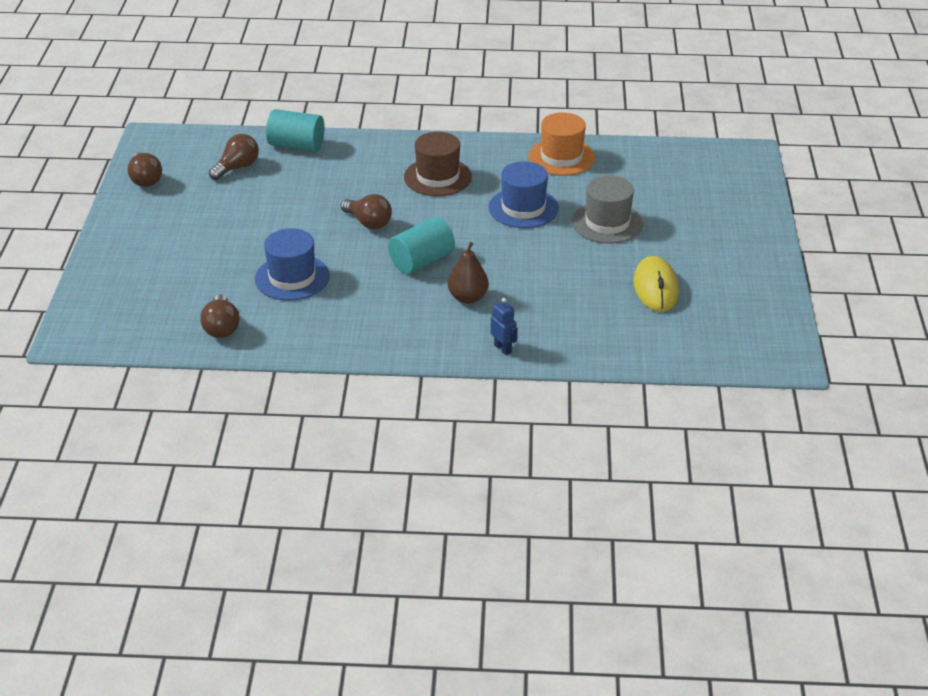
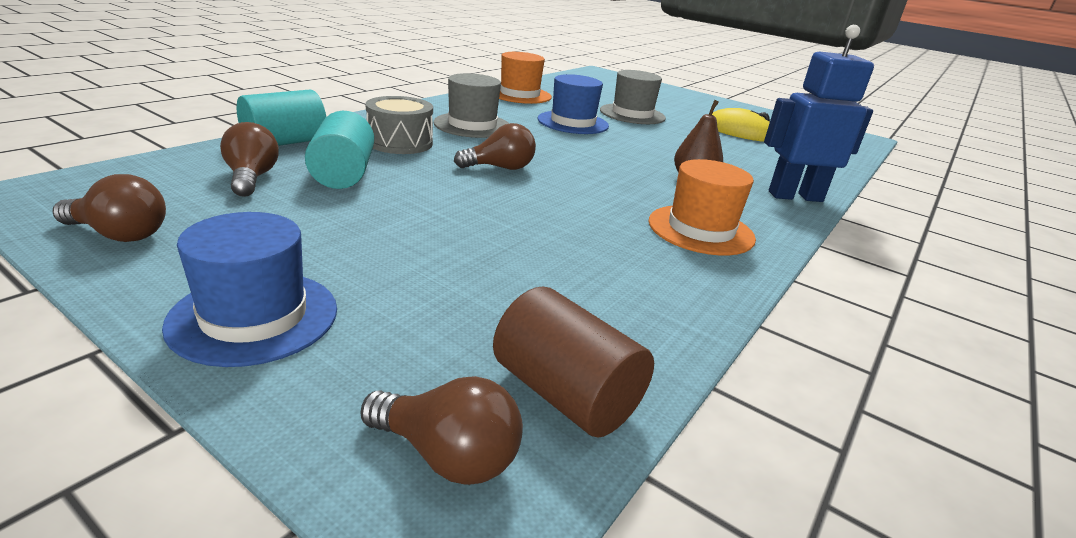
camera: 60 degrees left, 10 degrees down
brown light bulb [200,294,239,338] -> brown light bulb moved to [360,376,523,485]
blue hat [255,228,330,301] -> blue hat moved to [162,212,337,367]
turquoise cylinder [388,217,455,274] -> turquoise cylinder moved to [305,111,374,189]
brown hat [404,132,472,196] -> grey hat [433,73,509,138]
blue robot [491,298,518,355] -> blue robot [764,25,874,202], size x2.23
none -> grey drum [365,96,433,154]
none -> brown cylinder [493,287,654,438]
none -> orange hat [649,159,756,255]

